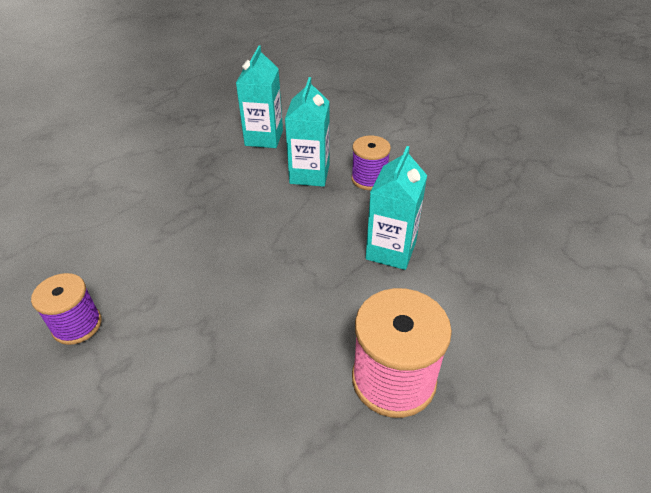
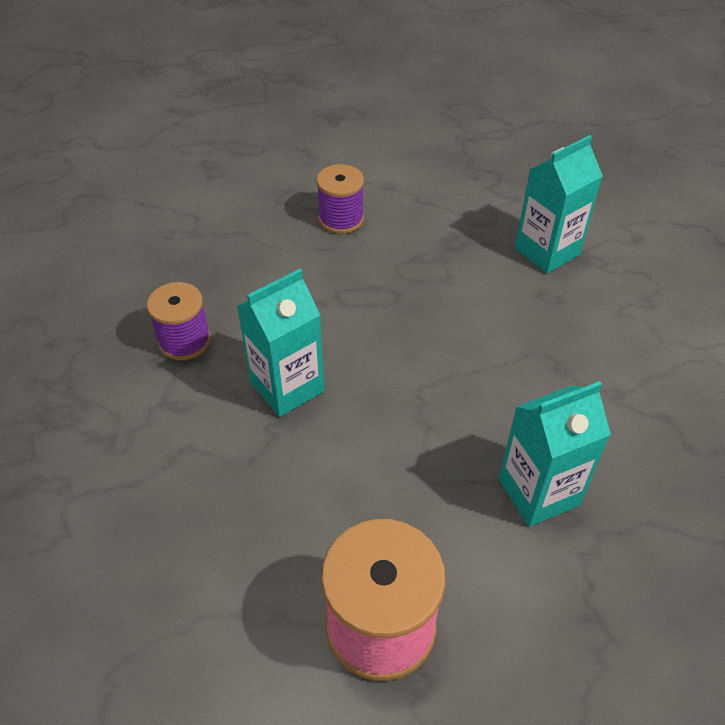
camera: 45 degrees right, 5 degrees up
turquoise carton [285,77,329,187] -> turquoise carton moved to [237,269,324,417]
purple spool [351,136,391,190] -> purple spool moved to [316,164,364,234]

